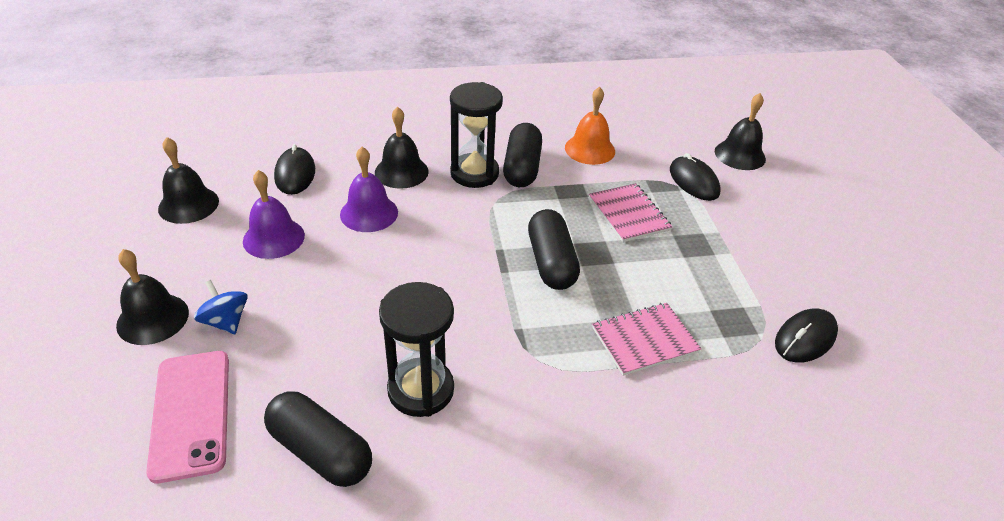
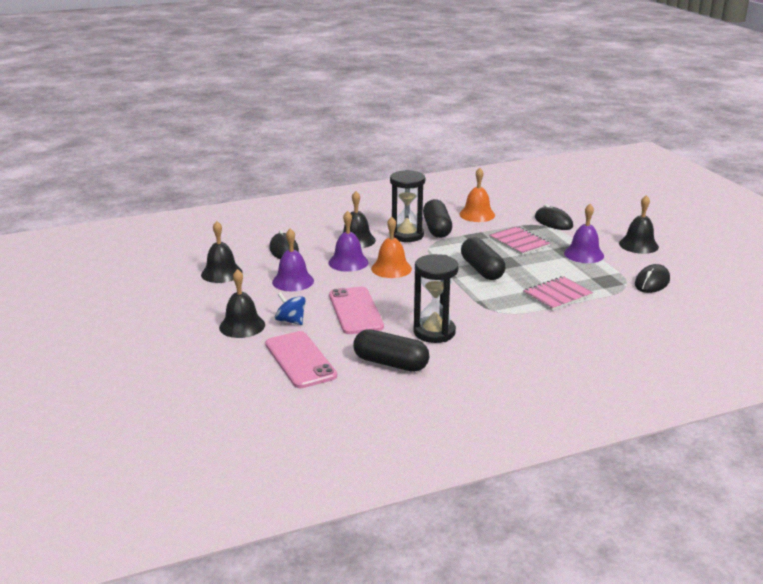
camera: 10 degrees left, 15 degrees down
black bell [715,93,766,170] -> black bell moved to [619,195,659,254]
none -> pink phone [329,287,384,334]
none -> orange bell [371,217,412,278]
none -> purple bell [564,204,604,263]

